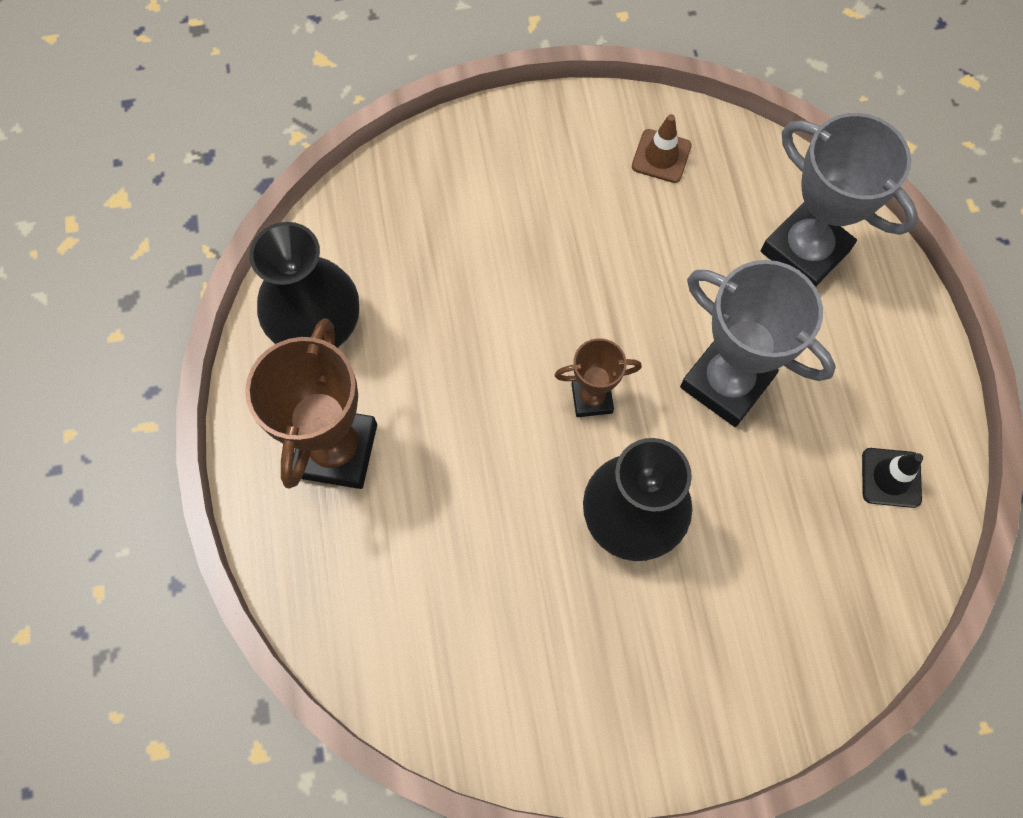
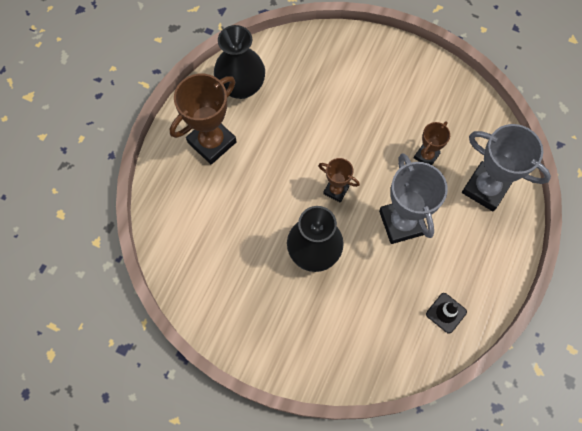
camera: 35 degrees right, 0 degrees up
brown traffic cone [632,114,692,183] -> none
grey trophy [761,113,918,287] -> grey trophy turned 45 degrees counterclockwise [462,124,551,211]
none -> brown trophy [414,121,450,165]

